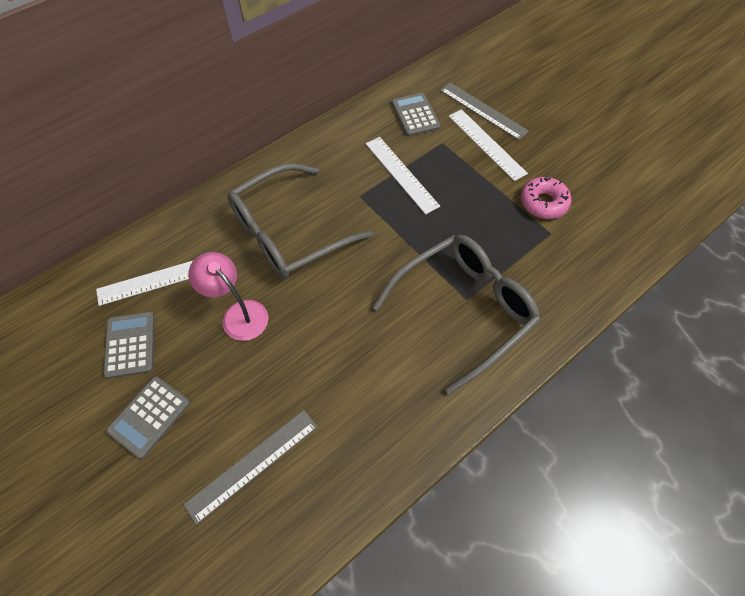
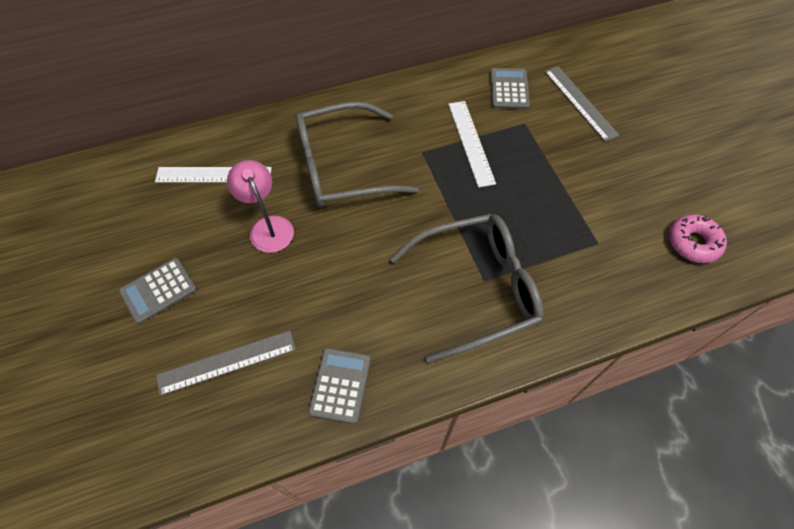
camera: 20 degrees right, 0 degrees up
grey calculator [103,312,155,379] -> grey calculator moved to [308,348,371,424]
white ruler [449,109,528,181] -> none
pink donut [521,176,571,219] -> pink donut moved to [669,214,727,263]

